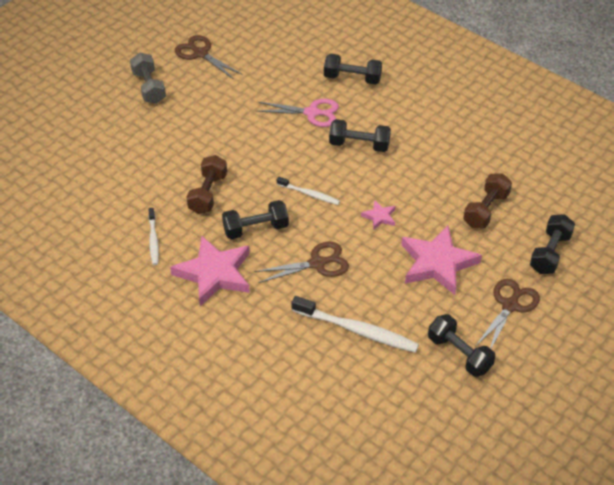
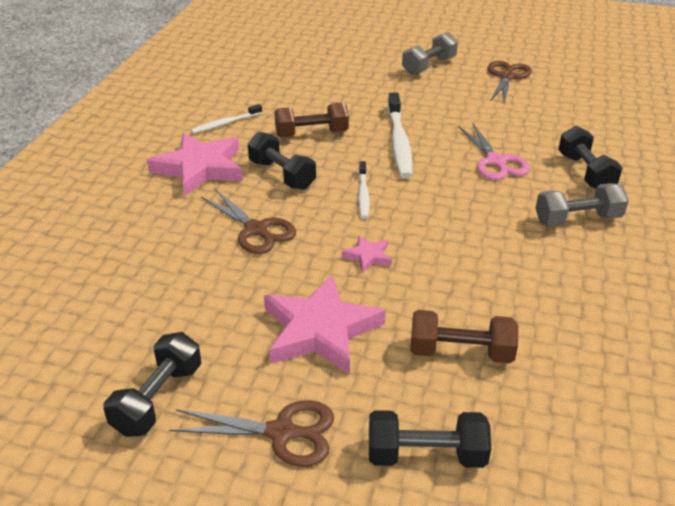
camera: 65 degrees right, 10 degrees down
white toothbrush [292,296,419,353] -> white toothbrush moved to [388,93,413,178]
black dumbbell [329,119,391,152] -> none
none -> grey dumbbell [536,183,629,227]

